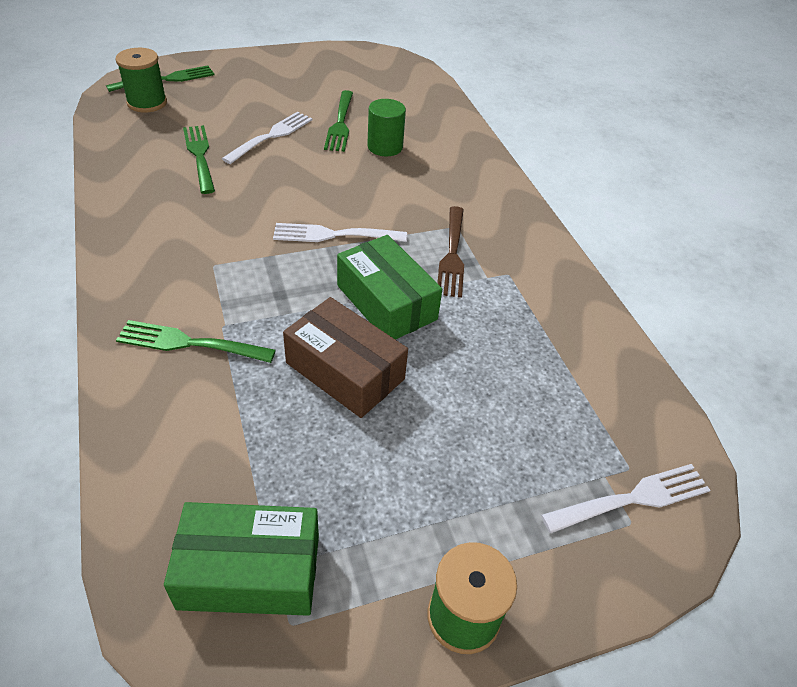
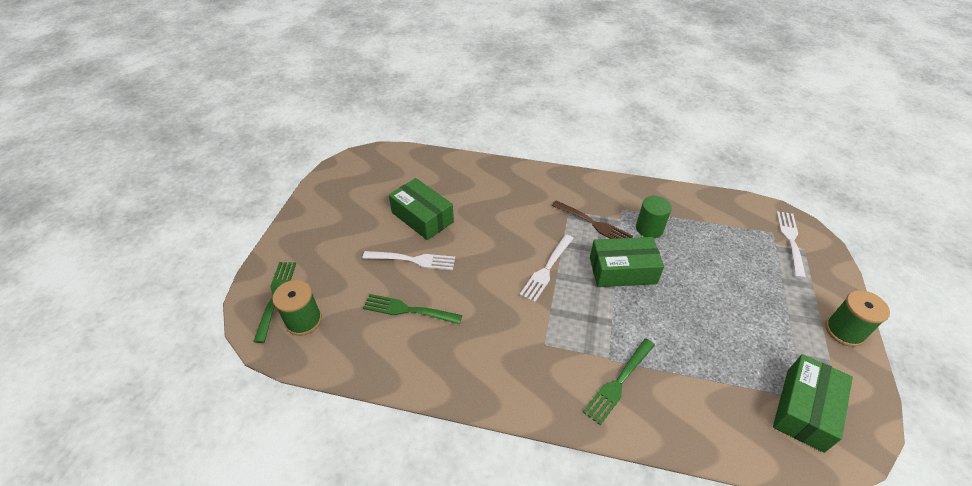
camera: 55 degrees left, 0 degrees up
white fork [222,112,313,164] -> white fork turned 120 degrees clockwise [362,251,455,270]
brown box [283,297,408,418] -> none
green fork [324,90,353,152] -> green box [389,178,454,240]
green cylinder [367,99,406,156] -> green cylinder moved to [636,196,672,238]

